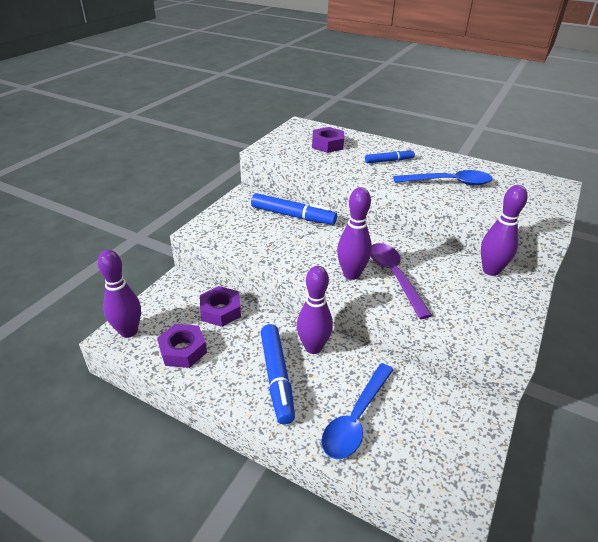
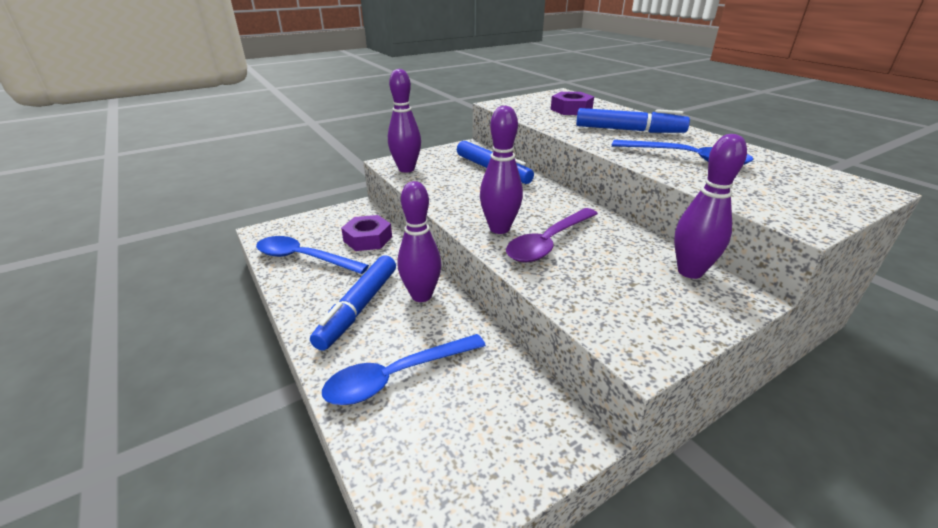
camera: 30 degrees right, 5 degrees down
purple bowling pin [98,250,141,338] -> purple bowling pin moved to [388,69,421,172]
purple nut [157,324,207,368] -> blue spoon [256,236,369,274]
blue marker [365,149,415,163] -> blue marker [576,108,690,133], size x1.66
purple spoon [371,243,433,319] -> purple spoon turned 150 degrees counterclockwise [506,208,598,262]

